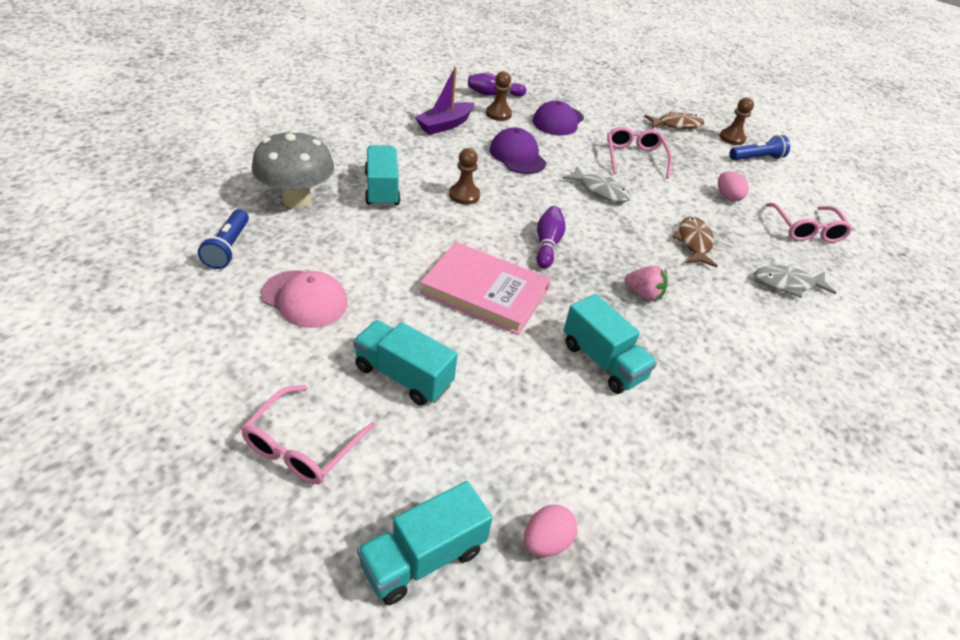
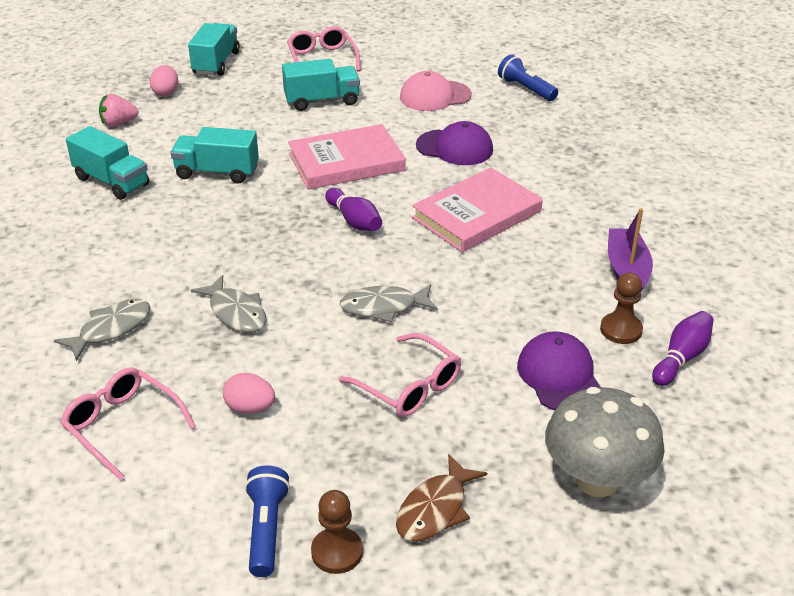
camera: 140 degrees right, 5 degrees down
grey mushroom [252,130,334,209] -> grey mushroom moved to [545,387,665,497]
turquoise truck [365,145,400,207] -> turquoise truck moved to [66,126,149,200]
brown pawn [449,148,480,205] -> pink book [412,168,543,252]
purple cap [490,127,546,174] -> purple cap moved to [416,121,493,165]
pink strawberry [625,266,667,301] -> pink strawberry moved to [99,94,139,127]
brown fish [672,217,718,267] -> grey fish [191,275,267,333]
blue flashlight [730,135,790,160] -> blue flashlight turned 150 degrees clockwise [245,465,290,577]

